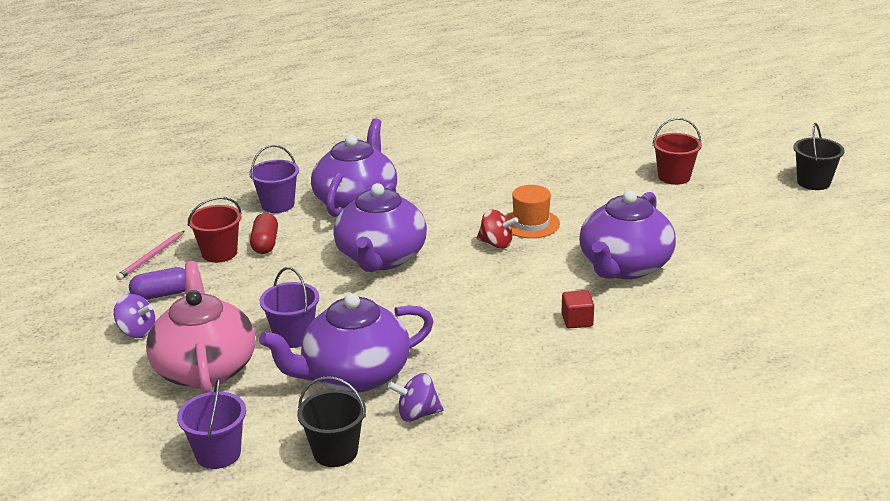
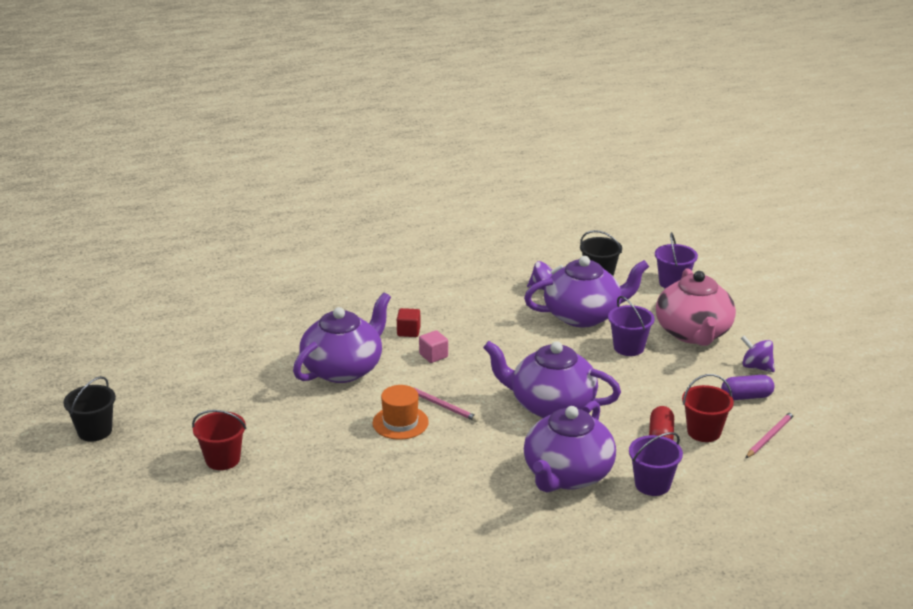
camera: 170 degrees left, 0 degrees up
purple teapot [333,183,427,272] -> purple teapot turned 90 degrees counterclockwise [483,341,621,418]
red spinning top [477,209,518,249] -> pink pencil [413,387,479,422]
none -> pink cube [419,330,448,363]

